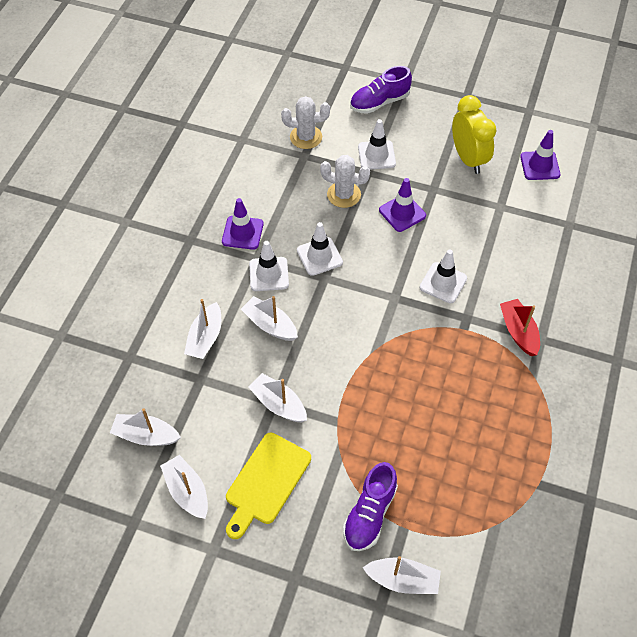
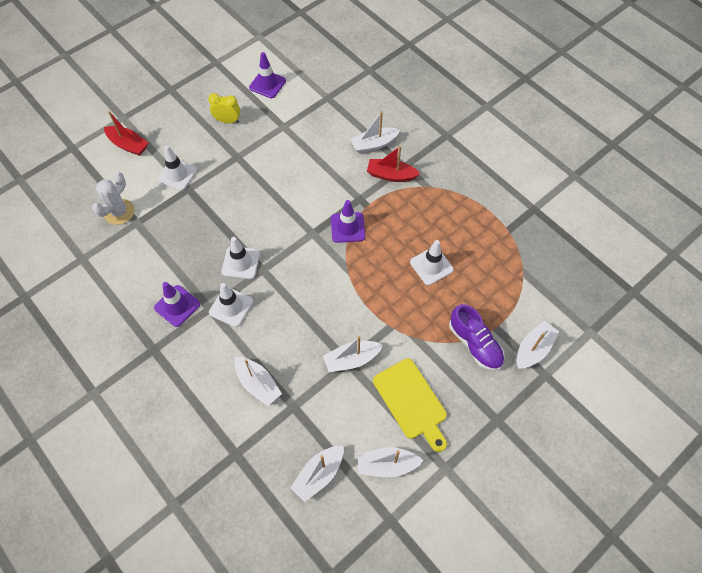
camera: 60 degrees left, 5 degrees up
white boat [241,296,298,341] -> white boat moved to [350,111,400,153]
white cactus [320,155,370,208] -> none
purple shoe [350,66,412,114] -> red boat [104,111,148,156]
purple traffic cone [379,178,426,232] -> purple traffic cone moved to [331,200,365,243]
white traffic cone [420,250,467,303] -> white traffic cone moved to [410,240,454,285]
yellow clock [452,95,496,174] -> yellow clock [208,93,240,123], size x0.61

